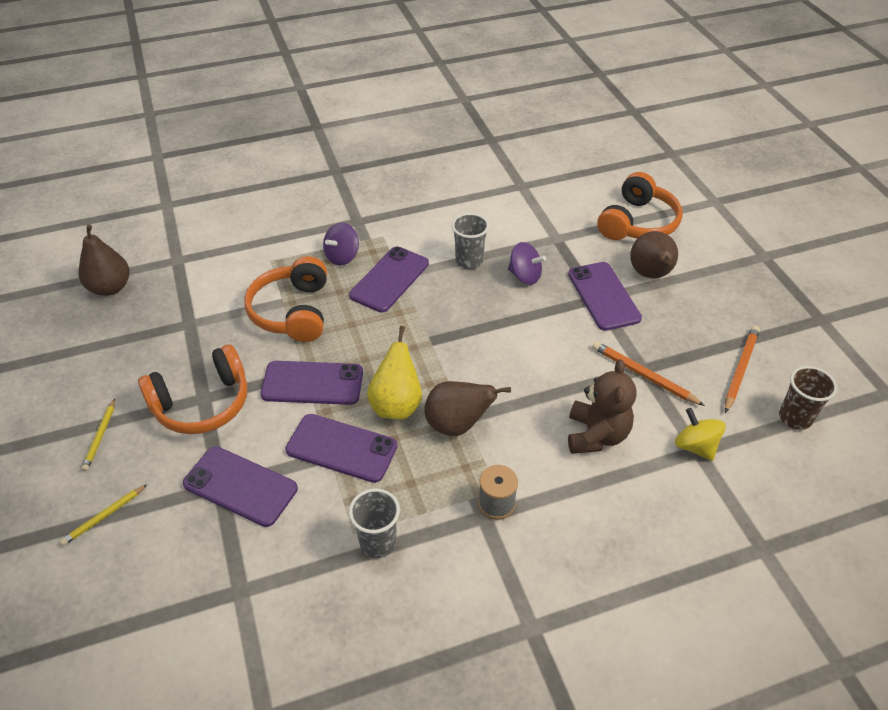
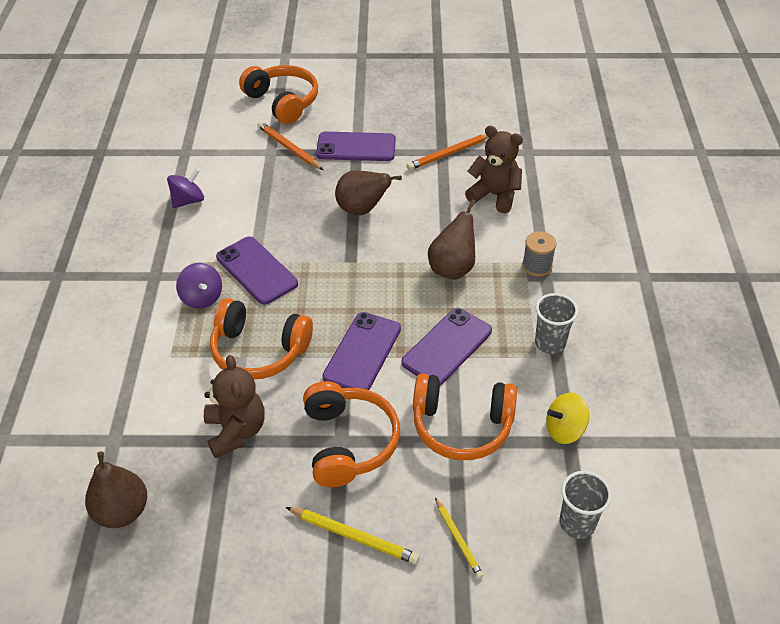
camera: 70 degrees left, 0 degrees up
yellow pencil [82,399,115,471] -> yellow pencil [286,507,420,564], size x1.51
purple phone [183,446,298,527] -> orange headphones [413,374,517,460]
yellow pear [367,326,422,419] -> none
grey cup [452,213,489,269] -> grey cup moved to [559,471,612,539]
purple spinning top [508,242,546,285] -> purple spinning top moved to [167,169,204,208]
brown pear [630,231,678,278] -> brown pear moved to [335,170,402,215]
yellow spinning top [675,408,726,461] -> yellow spinning top moved to [546,393,589,444]
orange pencil [725,325,760,413] -> orange pencil moved to [257,121,323,170]
brown cup [779,366,837,430] -> none
none -> brown teddy bear [204,355,265,458]

